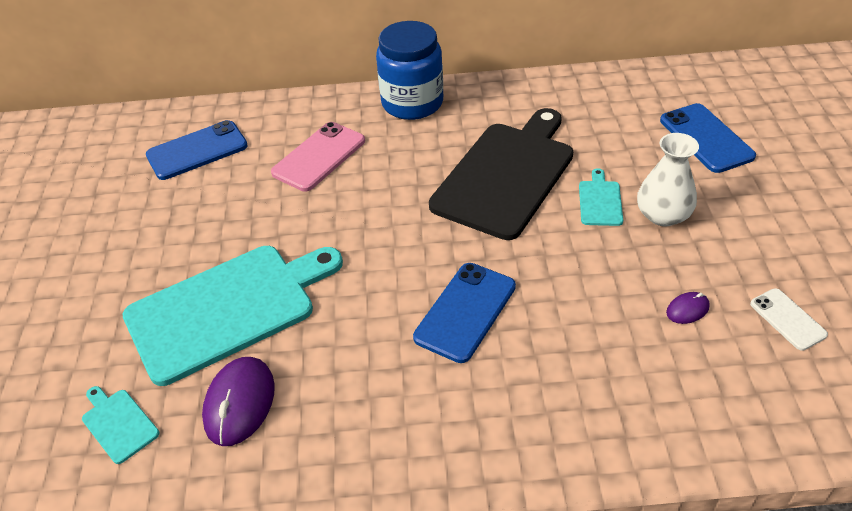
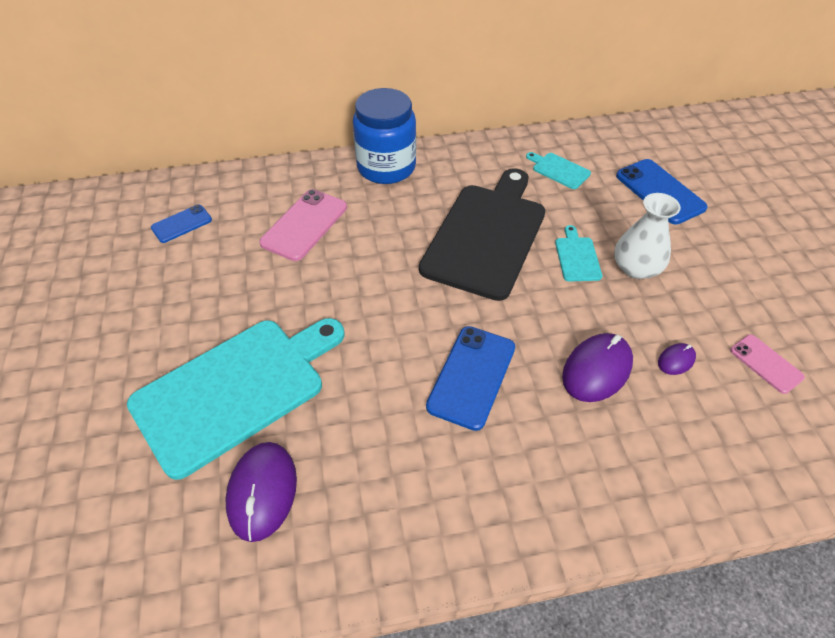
camera: 10 degrees left, 5 degrees up
turquoise cutting board [82,386,159,464] -> turquoise cutting board moved to [526,152,591,189]
blue phone [146,120,248,180] -> blue phone [151,205,212,243], size x0.60
white phone [750,288,828,351] -> pink phone [730,335,805,394]
none -> purple mouse [562,333,633,402]

